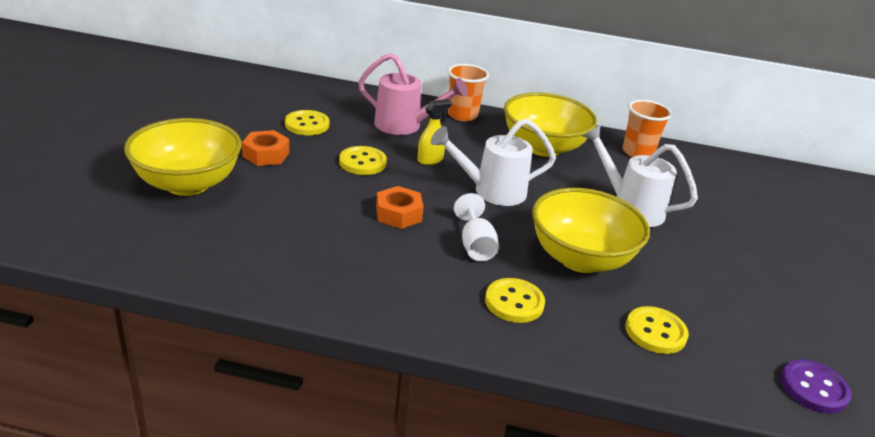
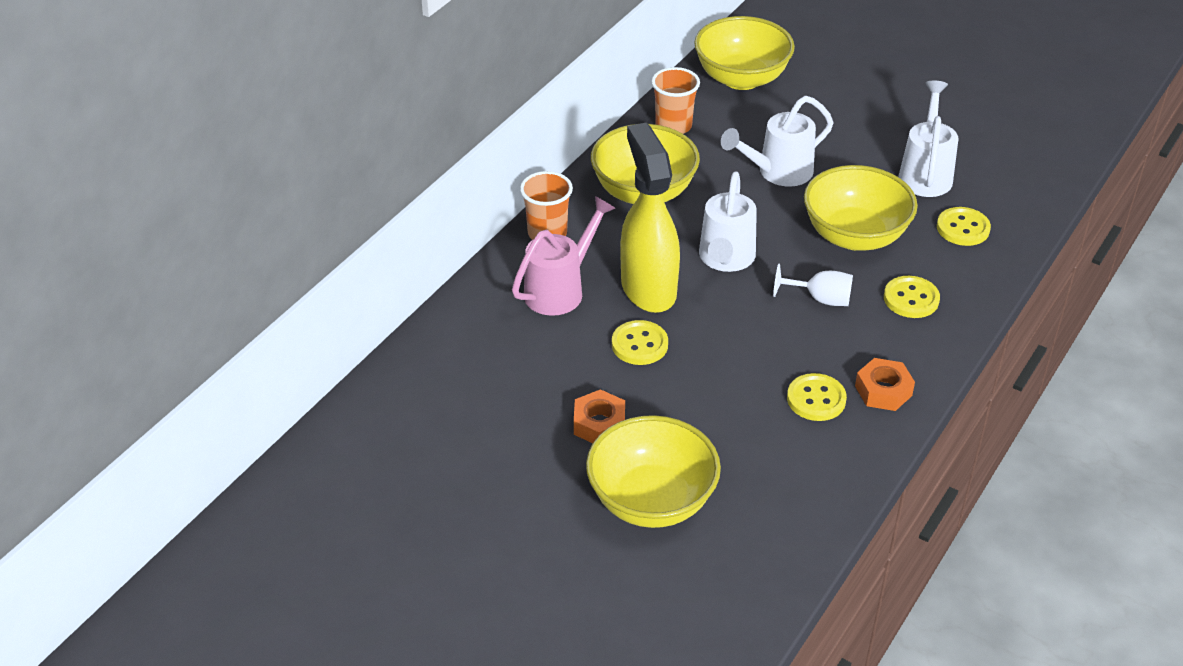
camera: 65 degrees left, 10 degrees up
yellow button [285,110,329,135] -> yellow button moved to [787,373,847,421]
orange nut [376,186,424,229] -> orange nut moved to [855,358,915,411]
yellow spray bottle [418,99,452,165] -> yellow spray bottle [620,123,680,313], size x2.33
purple button [780,359,851,414] -> none
none -> yellow bowl [694,16,795,90]
none -> white watering can [898,81,958,197]

